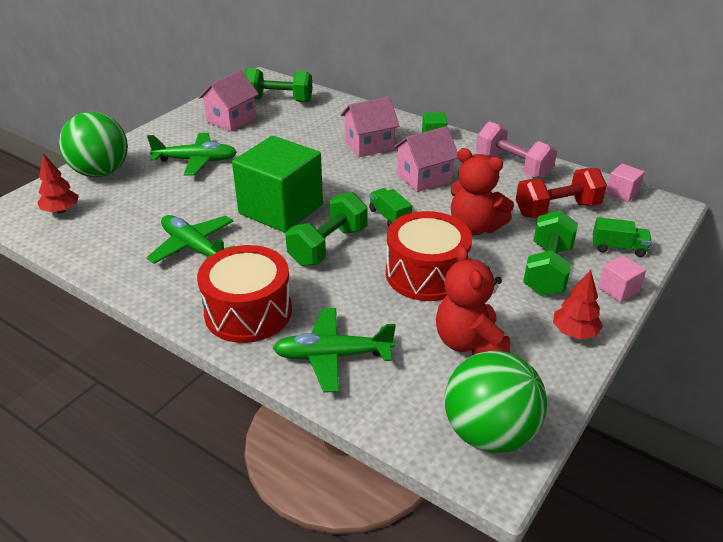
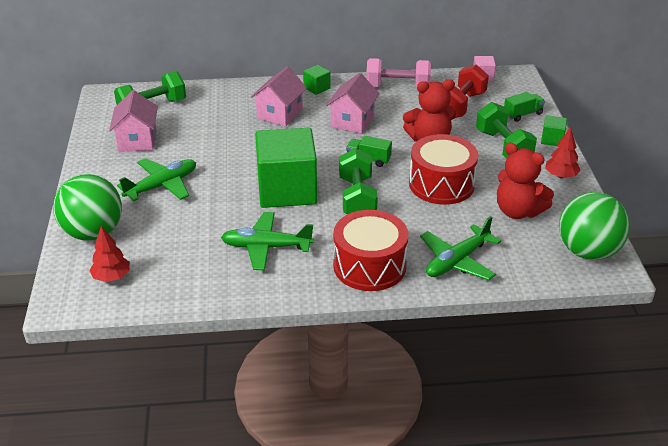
camera: 40 degrees left, 0 degrees up
pink cube [598,255,646,303] -> green cube [541,115,567,146]

